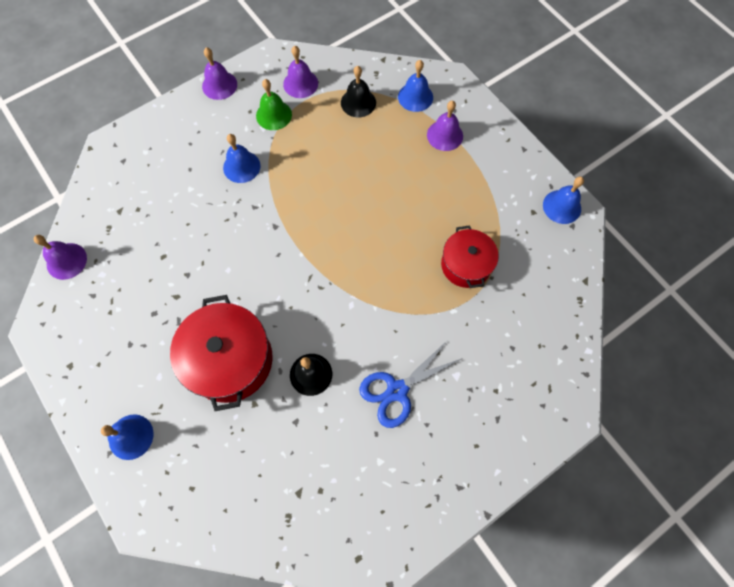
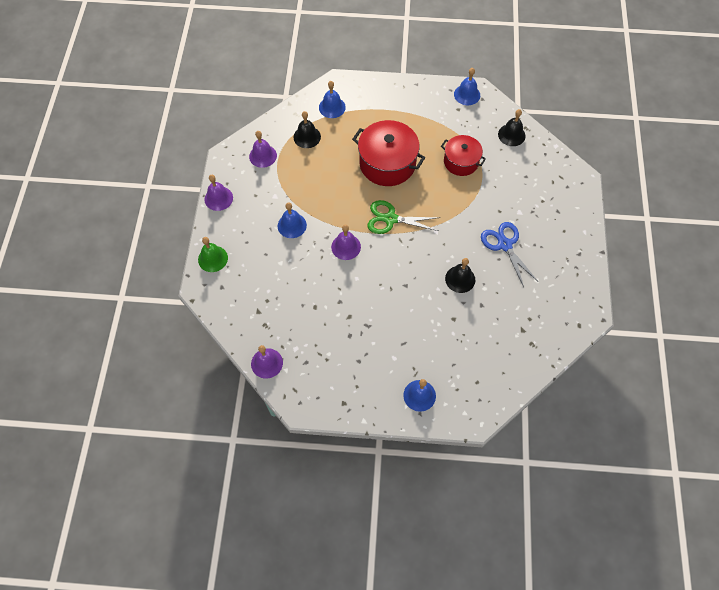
camera: 50 degrees left, 5 degrees down
red pot [170,295,273,411] -> red pot moved to [352,120,425,186]
green bell [256,79,292,130] -> green bell moved to [198,237,228,272]
blue scissors [359,341,461,428] -> blue scissors turned 150 degrees clockwise [481,222,538,287]
purple bell [427,101,463,151] -> purple bell moved to [331,225,361,260]
none -> green scissors [367,200,440,234]
none -> black bell [498,109,525,146]

